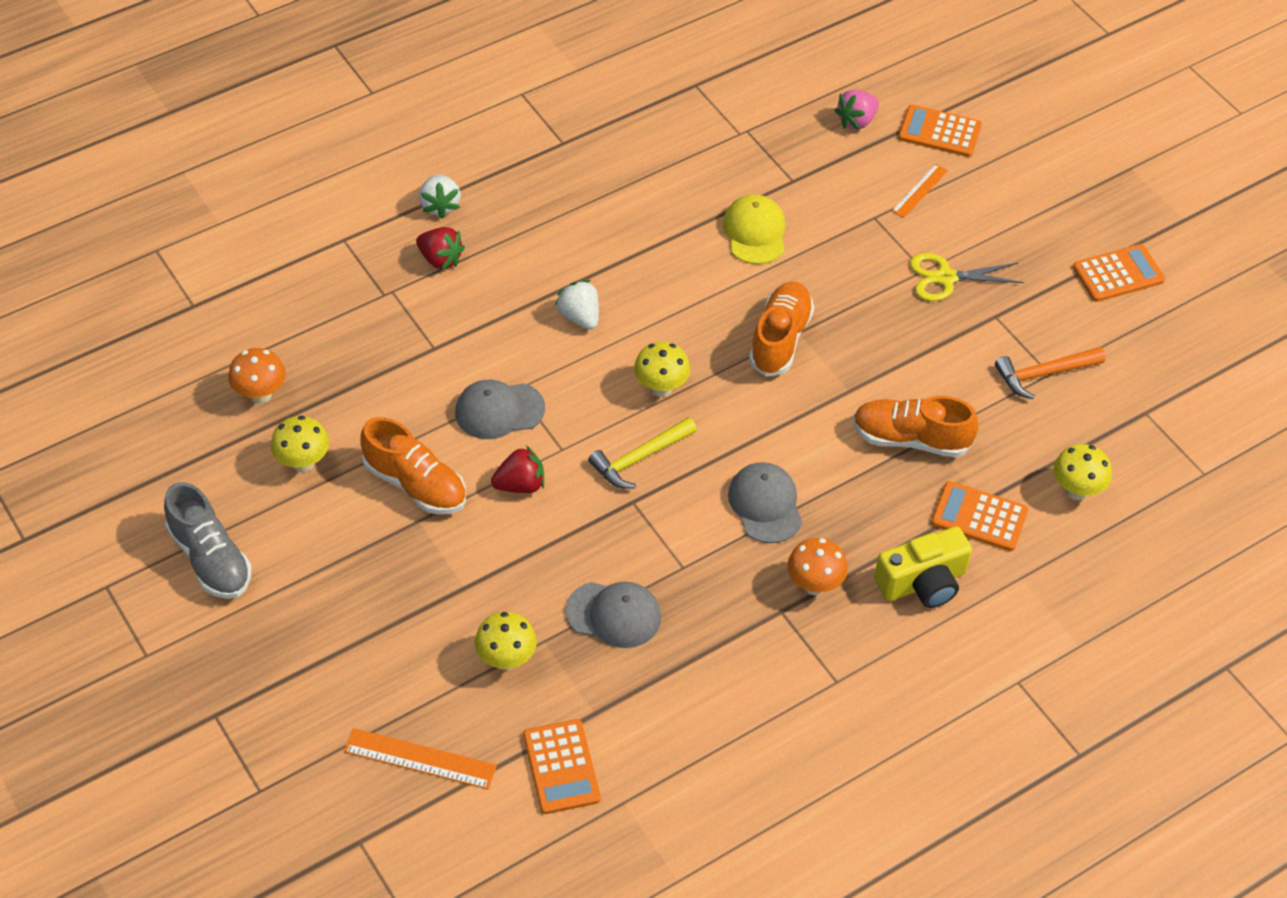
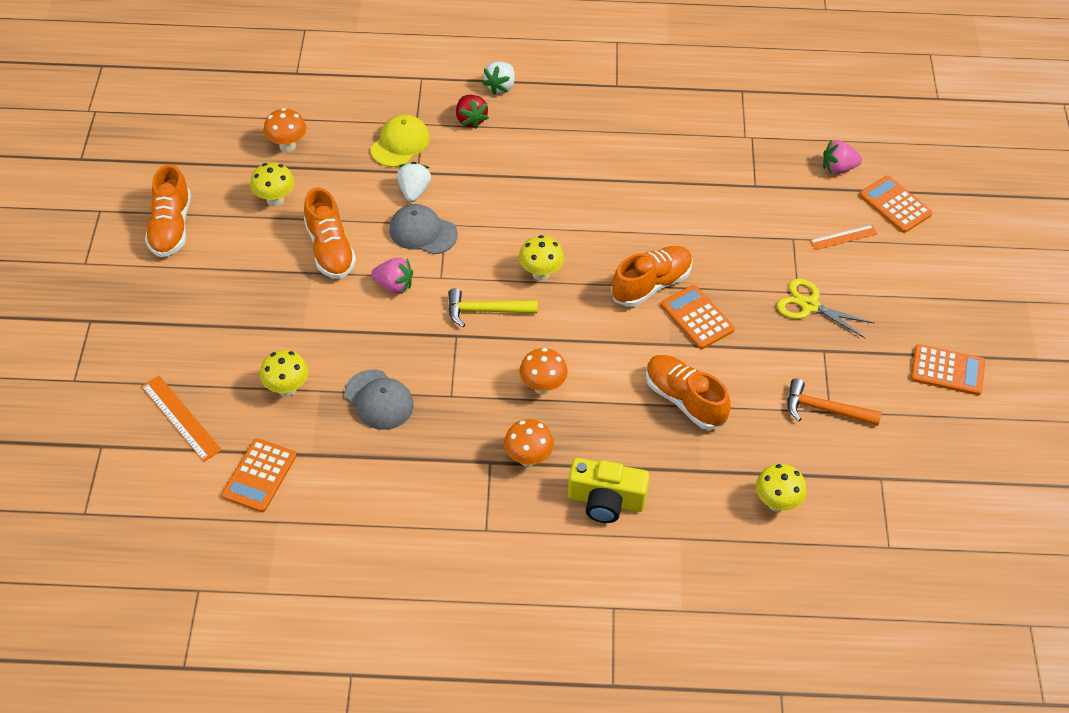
camera: 35 degrees right, 0 degrees up
grey shoe [164,482,252,599] -> orange shoe [145,164,191,257]
red strawberry [491,446,544,493] -> pink strawberry [371,258,413,294]
white strawberry [555,280,599,330] -> white strawberry moved to [397,162,431,202]
yellow cap [723,194,785,264] -> yellow cap moved to [371,114,430,167]
grey cap [728,462,802,543] -> orange mushroom [519,348,568,395]
orange calculator [931,481,1028,551] -> orange calculator moved to [661,285,735,349]

